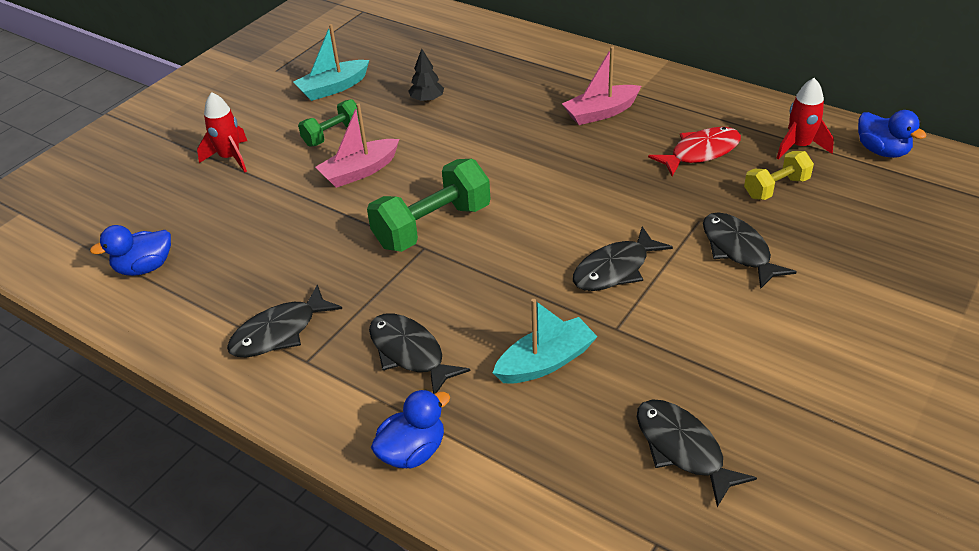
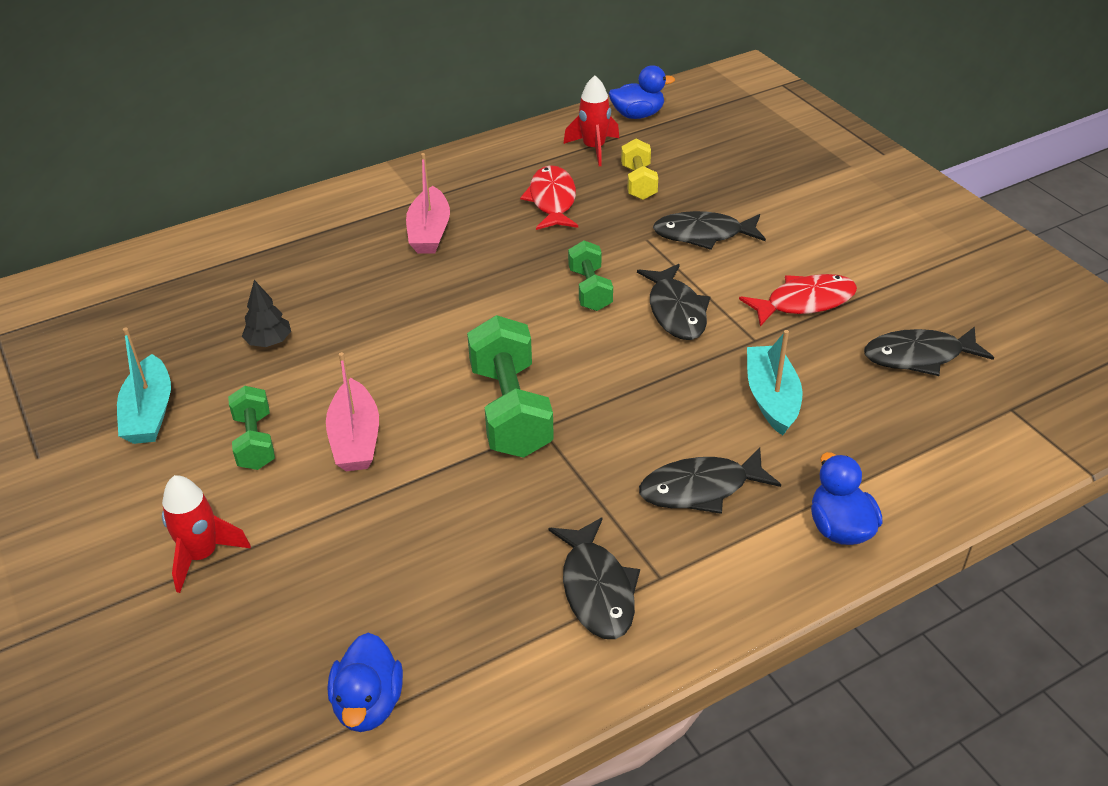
camera: 65 degrees left, 0 degrees up
none -> green dumbbell [568,241,613,311]
none -> red fish [739,274,857,326]

